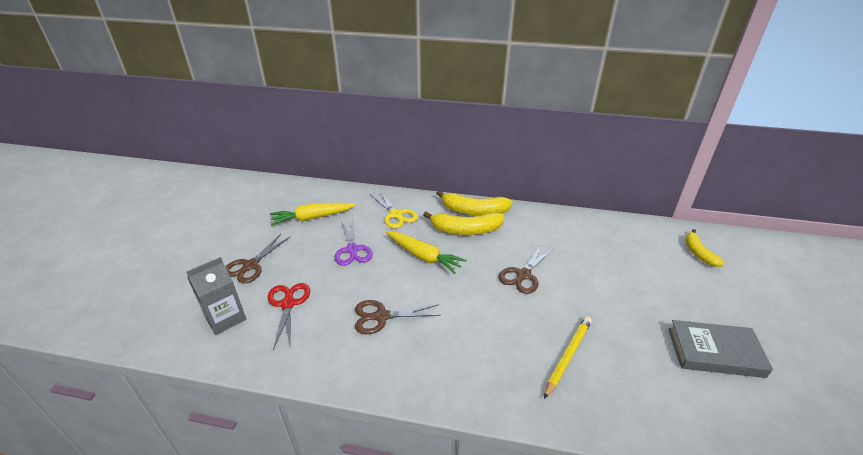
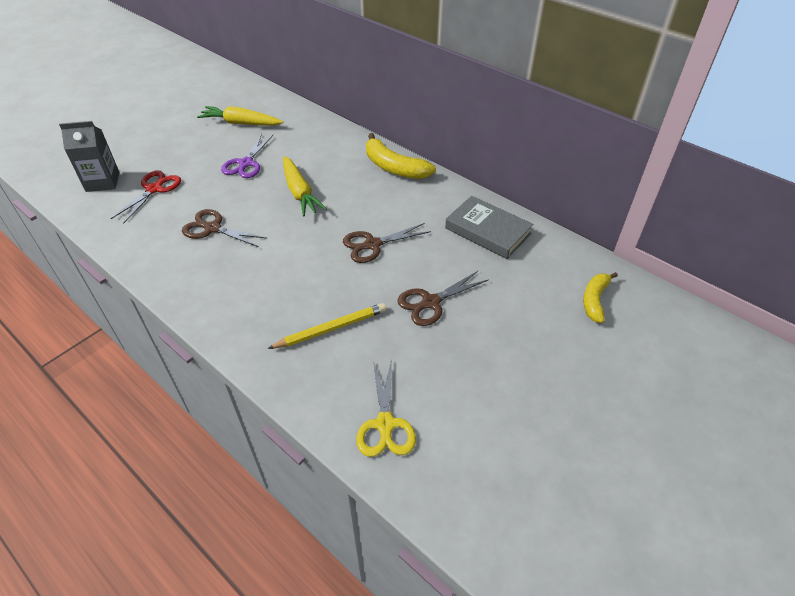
camera: 30 degrees right, 10 degrees up
brown scissors [225,234,290,284] -> brown scissors moved to [397,271,488,326]
yellow scissors [371,191,418,229] -> yellow scissors moved to [356,359,416,457]
yellow banana [423,212,504,235] -> none
grey book [668,320,773,378] -> grey book moved to [445,196,533,259]

